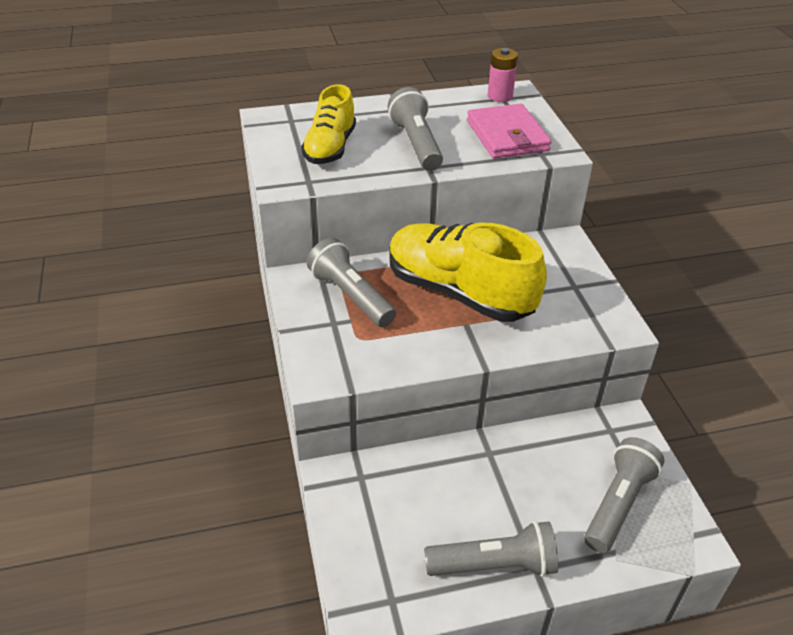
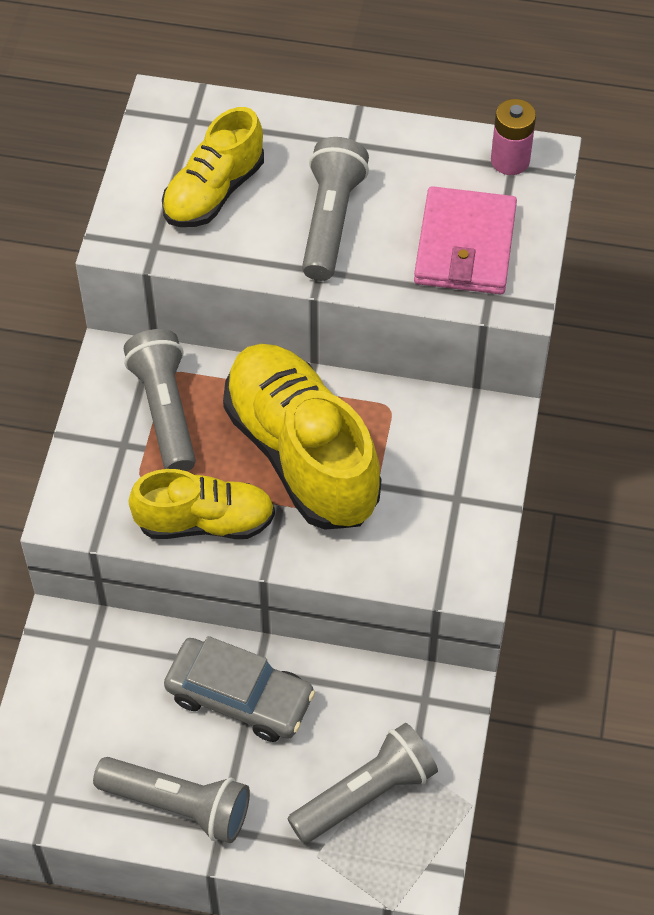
camera: 25 degrees right, 15 degrees up
none -> yellow shoe [129,469,275,539]
none -> grey car [164,636,315,742]

